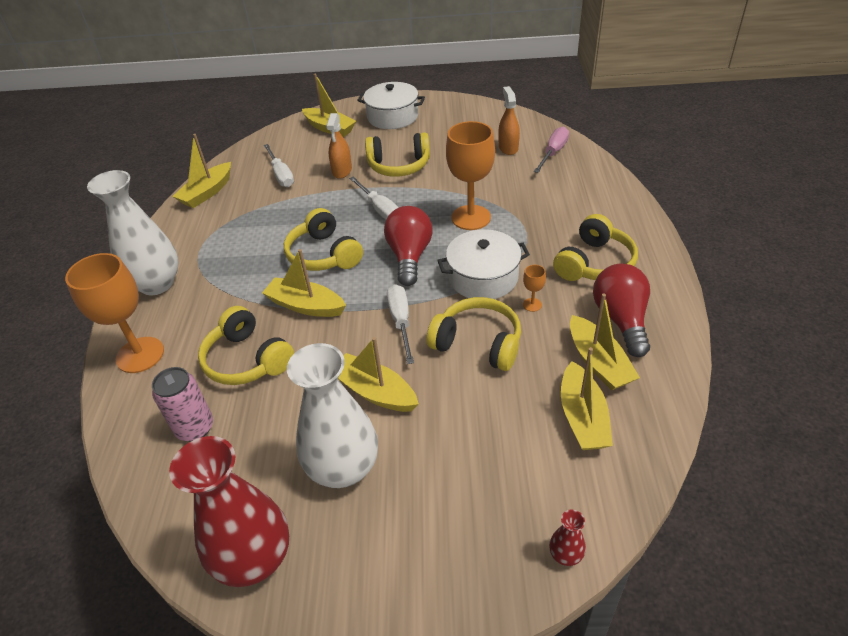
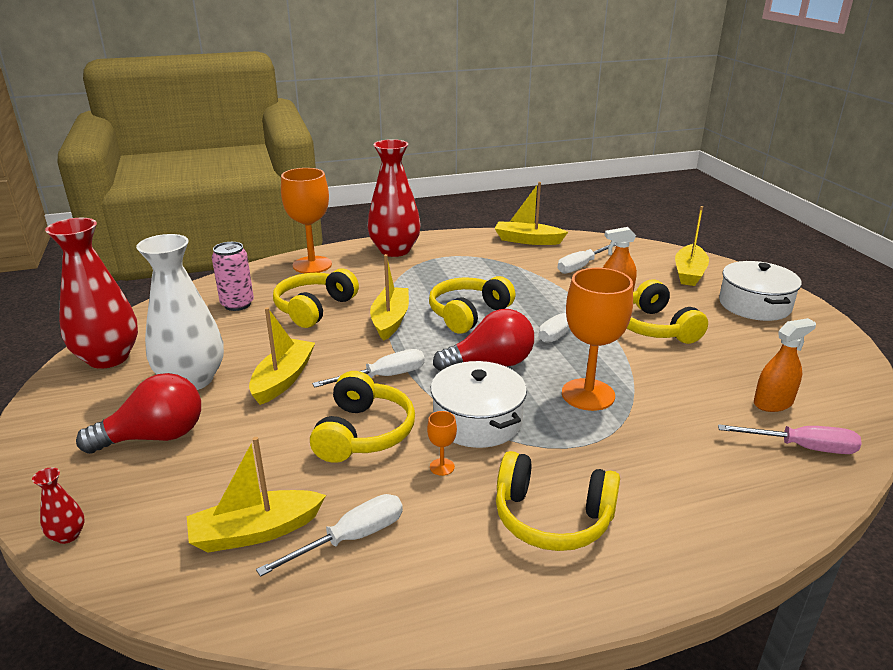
camera: 70 degrees right, 15 degrees down
white vase [87,170,179,295] -> red vase [367,139,421,257]
yellow boat [570,293,640,390] -> white screwdriver [256,494,403,577]
red light bulb [593,263,650,357] -> red light bulb moved to [76,373,201,454]

